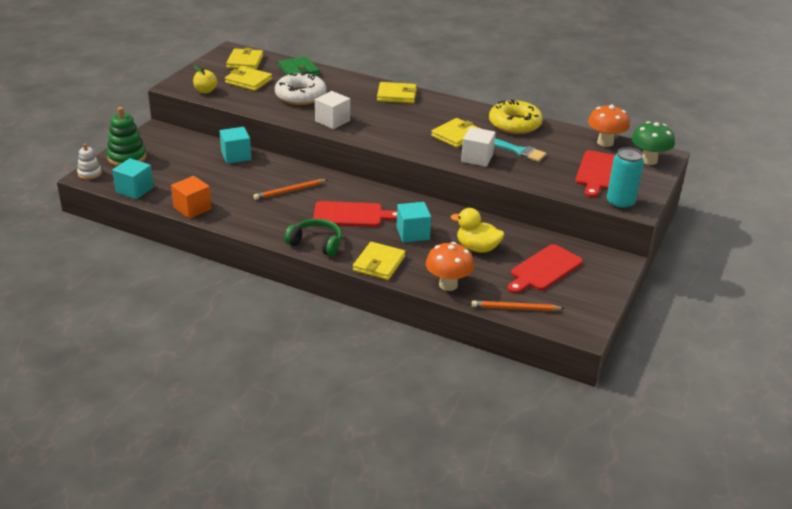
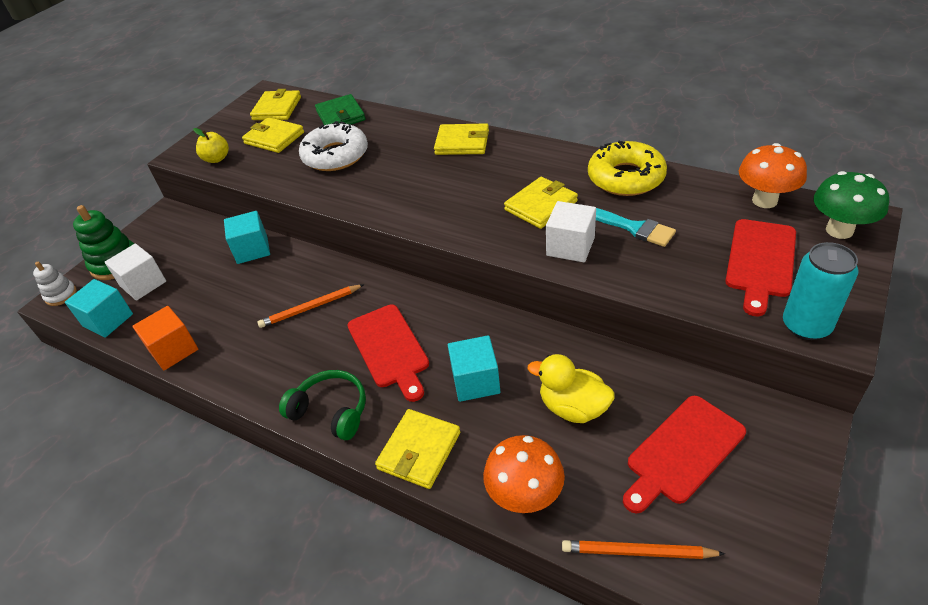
camera: 10 degrees right, 10 degrees up
red cutting board [313,201,397,227] -> red cutting board turned 60 degrees clockwise [348,304,429,402]
white cube [315,91,350,129] -> white cube moved to [105,243,166,301]

